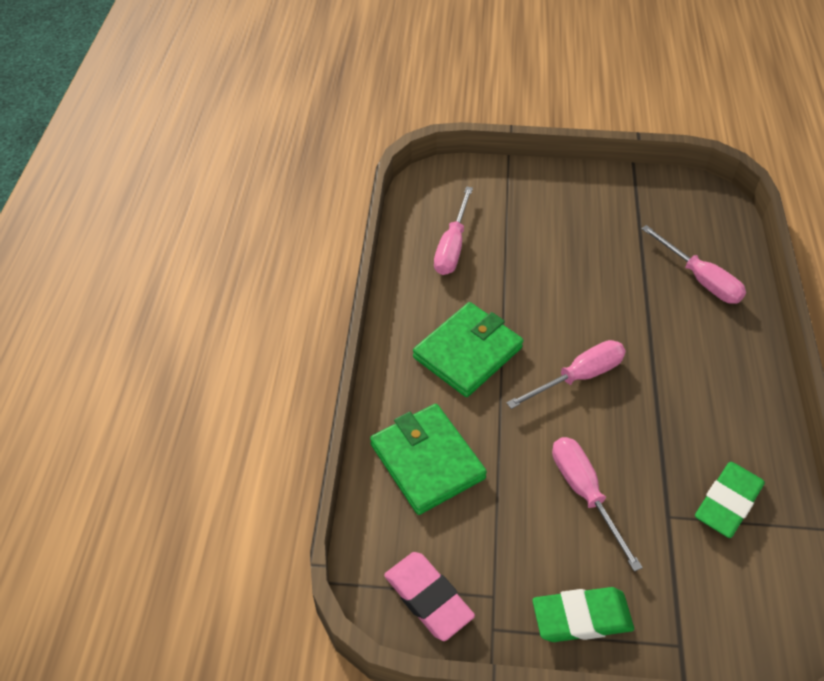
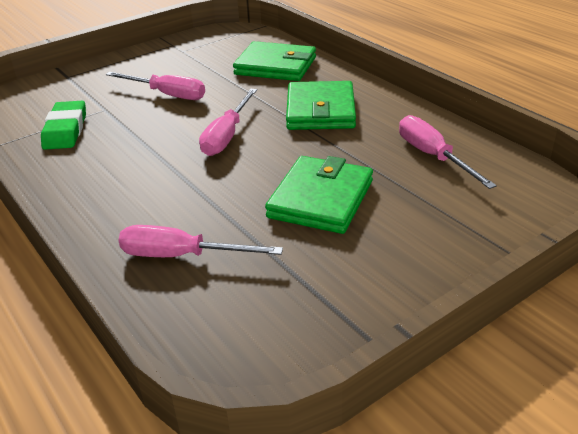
camera: 140 degrees right, 15 degrees down
pink eraser [384,552,475,641] -> none
green eraser [533,587,634,642] -> none
none -> green wallet [265,156,373,234]

